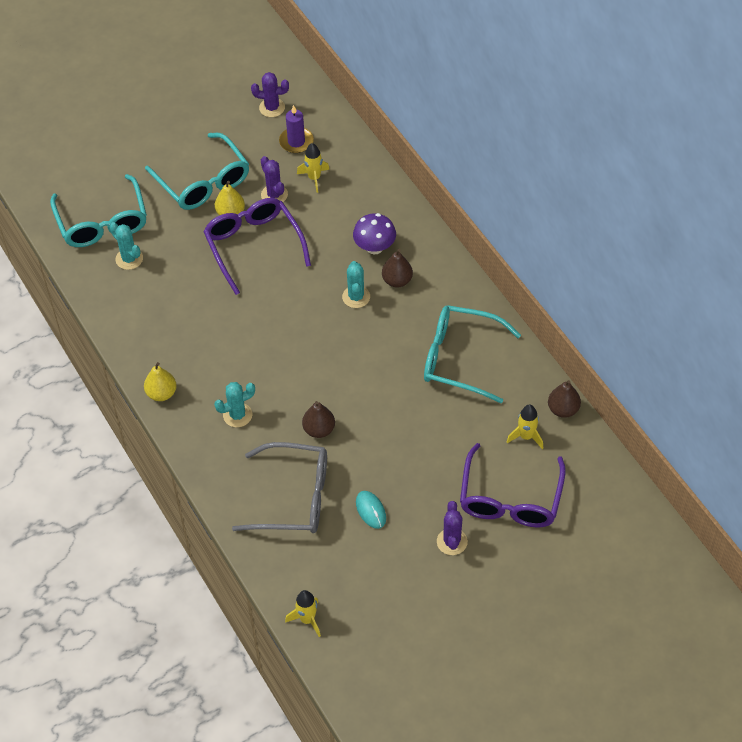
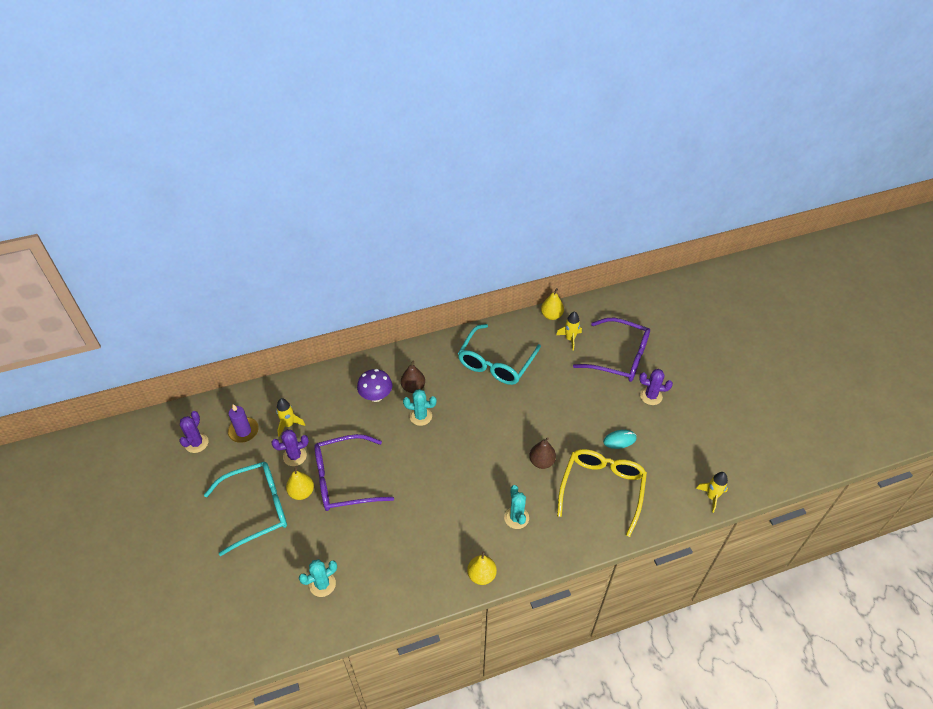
camera: 80 degrees left, 5 degrees down
turquoise glasses [50,174,147,247] -> none
grey glasses [232,442,327,533] -> yellow glasses [557,449,647,537]
brown pear [548,380,581,418] -> yellow pear [541,288,564,320]

